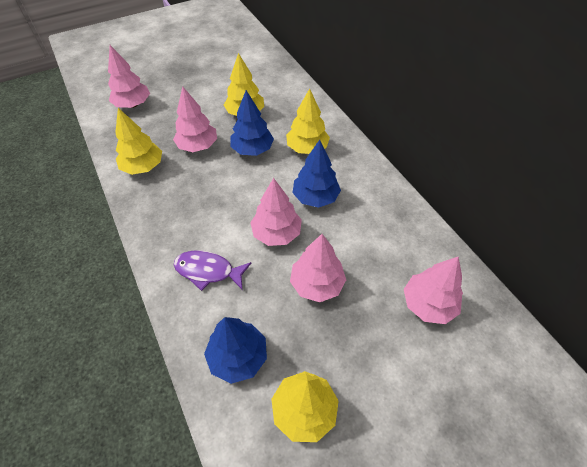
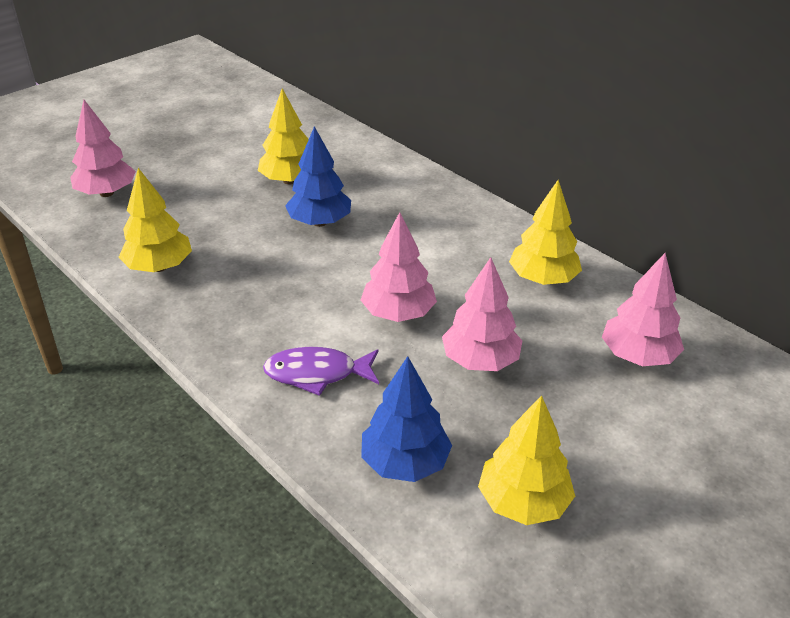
camera: 15 degrees left, 15 degrees down
pink tree [173,87,217,152] -> none
yellow tree [286,88,330,154] -> yellow tree moved to [509,180,582,285]
blue tree [292,140,341,208] -> none

